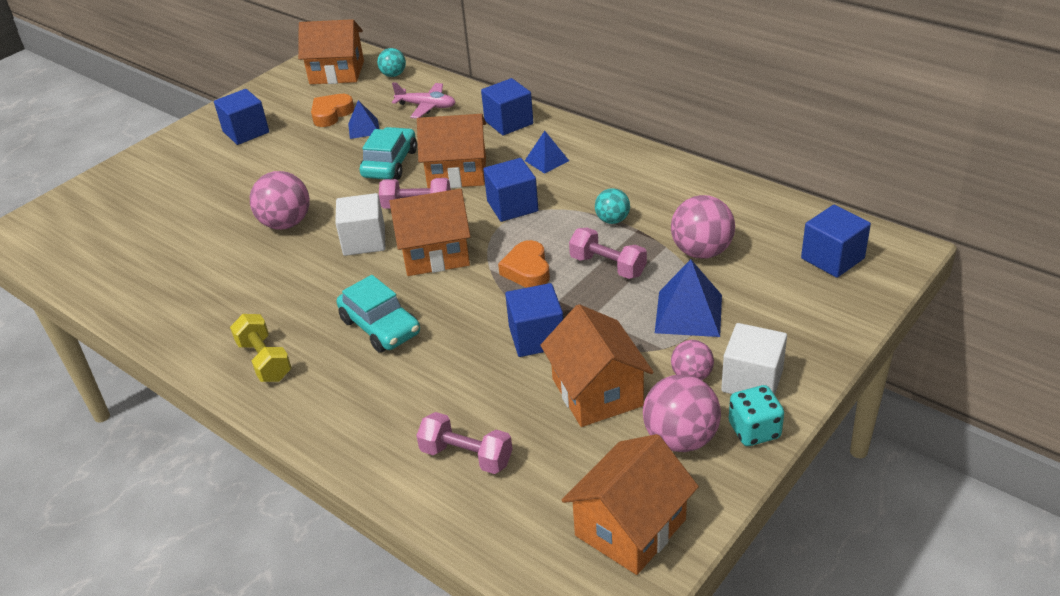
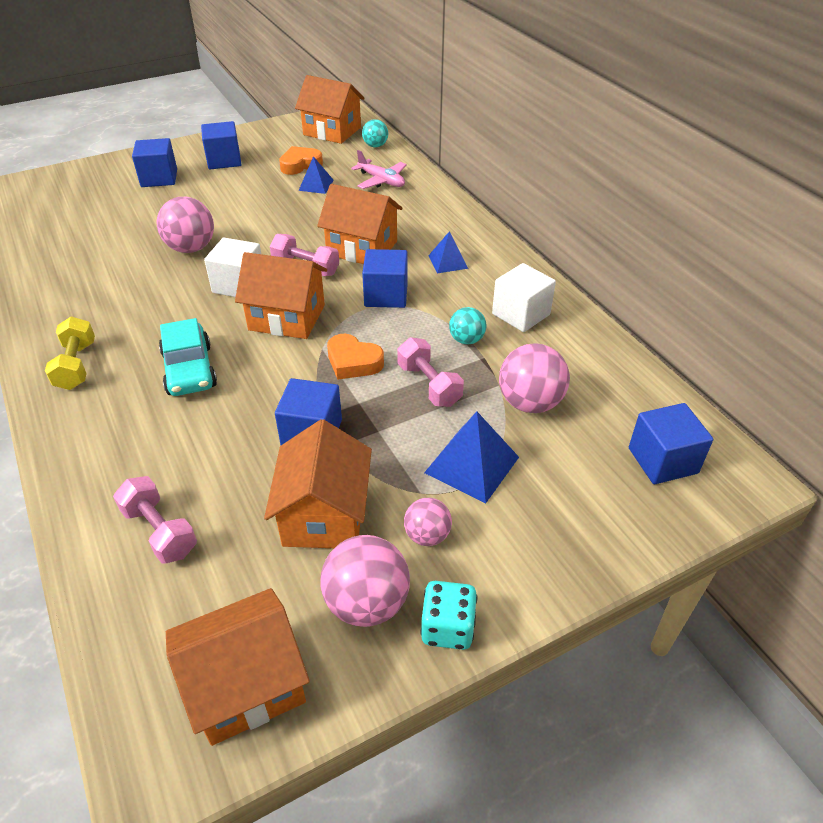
camera: 20 degrees right, 5 degrees up
turquoise car [360,127,417,180] -> none
blue cube [481,78,533,135] -> blue cube moved to [132,138,177,187]
orange heart [498,240,550,288] -> orange heart turned 75 degrees counterclockwise [327,334,384,380]
white cube [721,323,787,395] -> white cube moved to [492,263,556,332]

